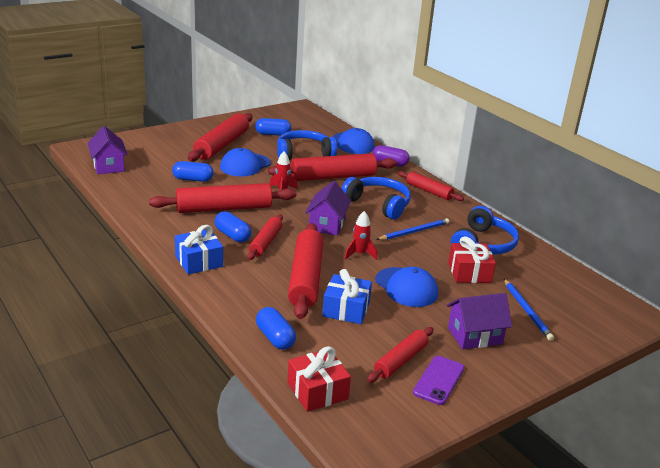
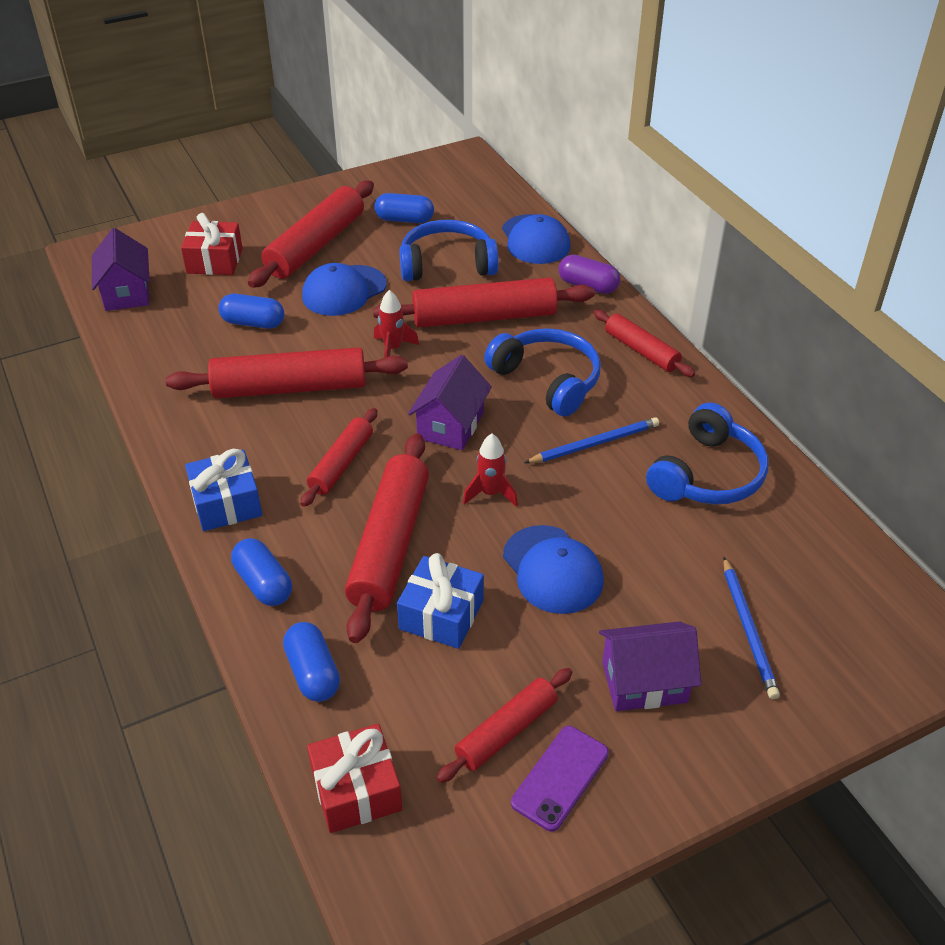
camera: 10 degrees right, 15 degrees up
blue capsule [214,211,251,243] -> blue capsule moved to [231,538,292,606]
red gift [448,236,496,283] -> red gift moved to [181,213,243,275]

